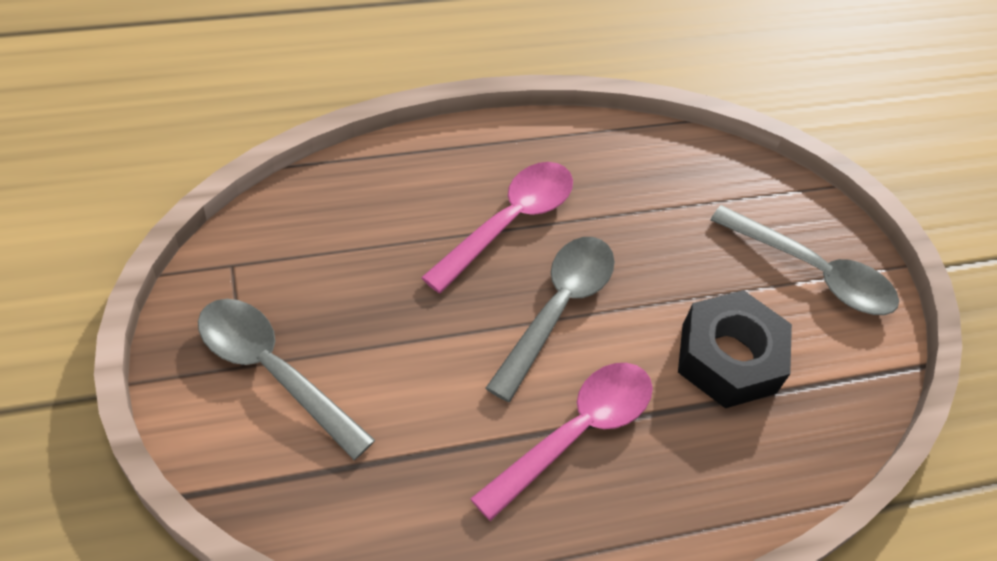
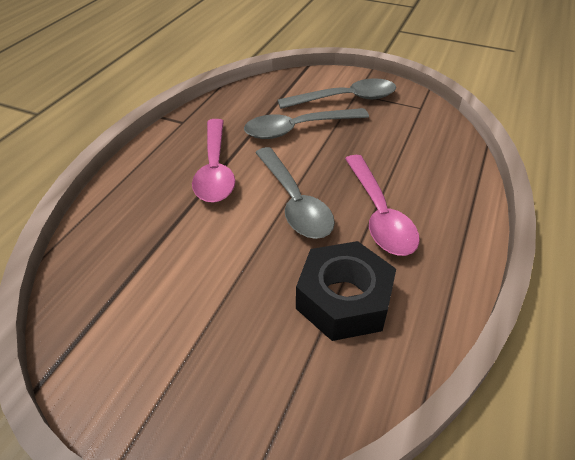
camera: 135 degrees right, 10 degrees down
black nut [678,290,792,408] -> black nut moved to [296,241,396,341]
grey spoon [711,205,899,315] -> grey spoon moved to [244,108,369,139]

